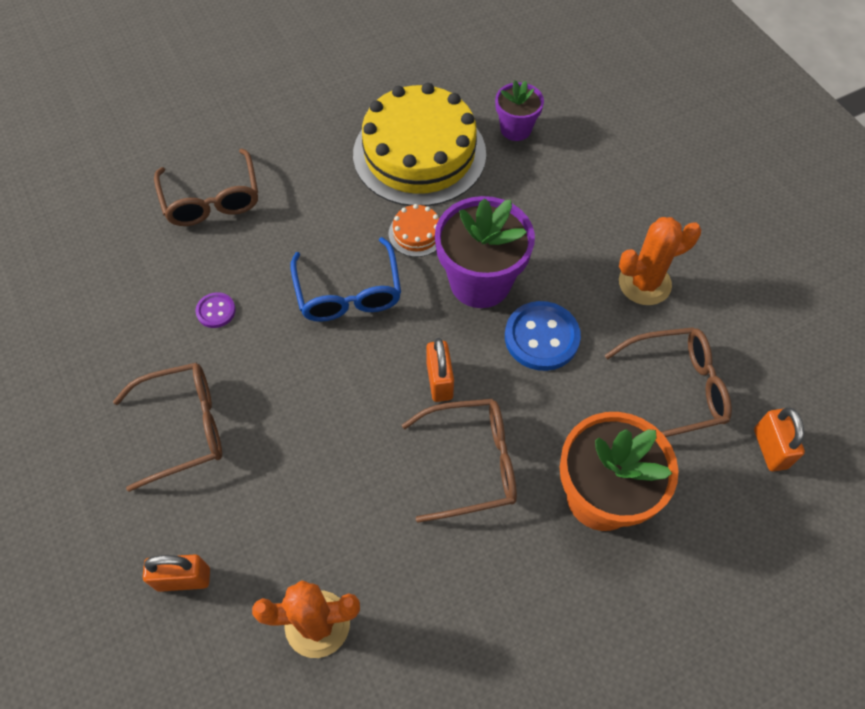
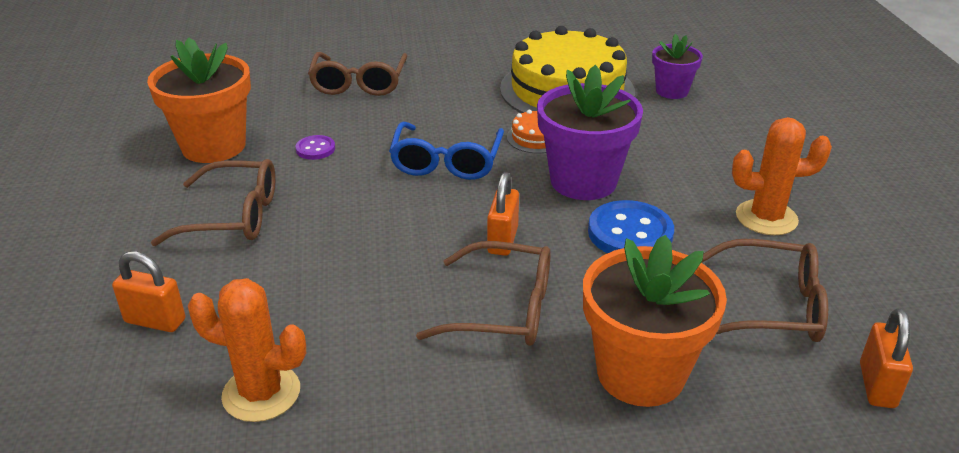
camera: 20 degrees right, 25 degrees down
none -> orange flower pot [147,37,251,163]

